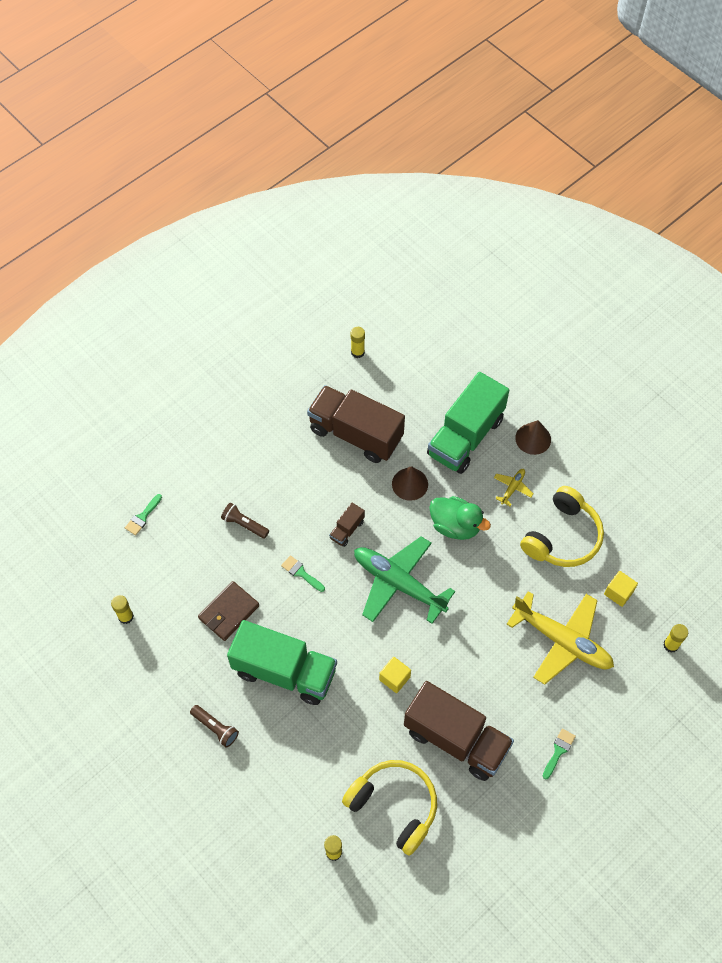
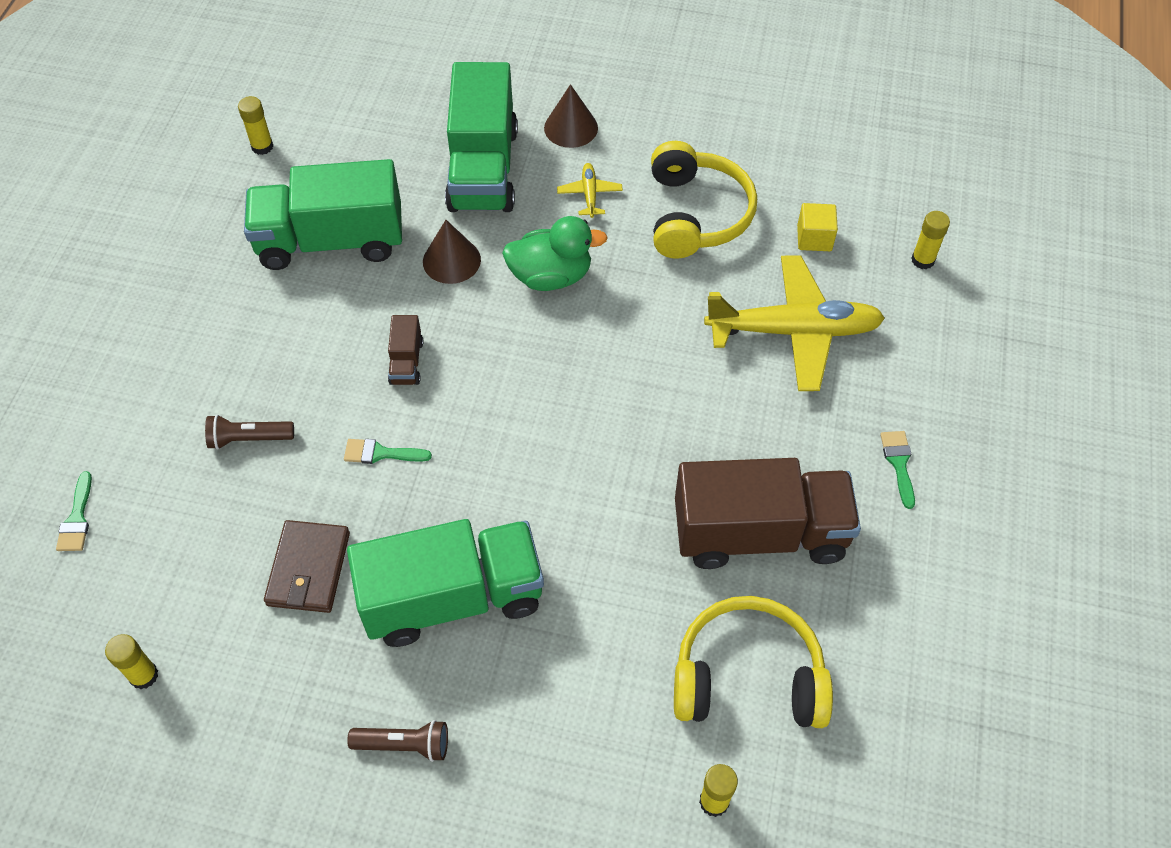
camera: 35 degrees left, 5 degrees down
brown truck [307,385,405,463] -> green truck [244,159,402,270]
green plane [354,536,455,624] -> none
yellow cube [379,657,411,693] -> none

